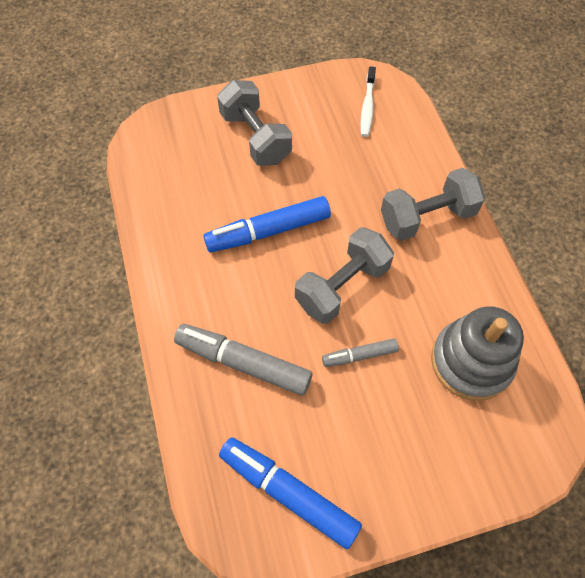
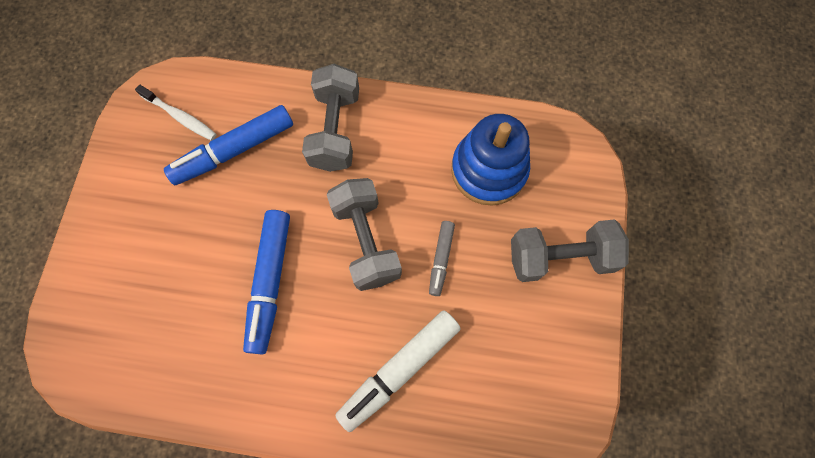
camera: 65 degrees left, 10 degrees up
grey marker [174,324,312,396] -> white marker [335,310,461,432]
grey dumbbell [217,80,292,166] -> grey dumbbell moved to [511,219,629,282]
blue marker [219,437,362,549] -> blue marker moved to [164,105,293,185]
grey stacking toy [431,306,524,401] -> blue stacking toy [451,114,530,205]

